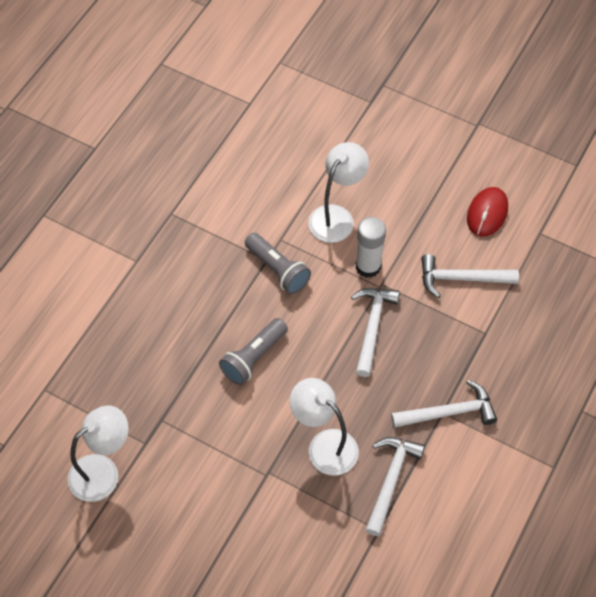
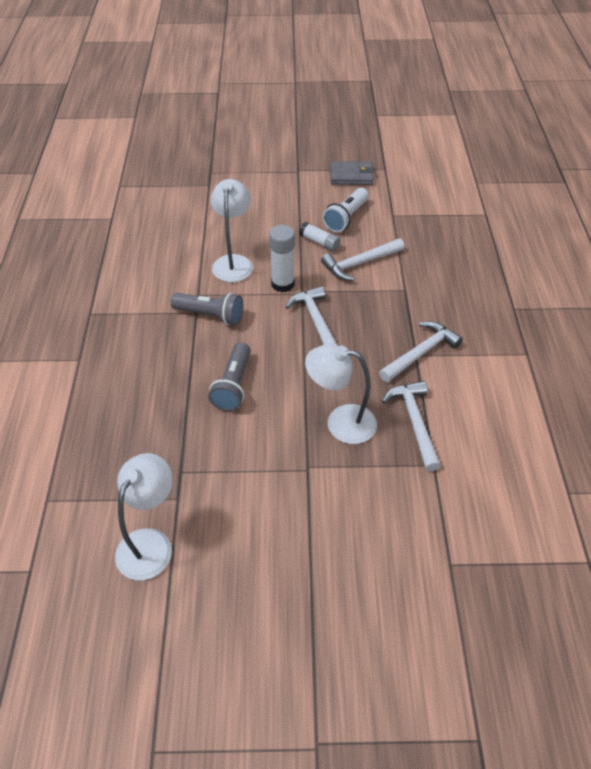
camera: 30 degrees left, 10 degrees down
red mouse [467,187,508,237] -> white flashlight [323,188,369,232]
none -> white glue stick [299,222,341,251]
none -> grey wallet [330,161,374,185]

